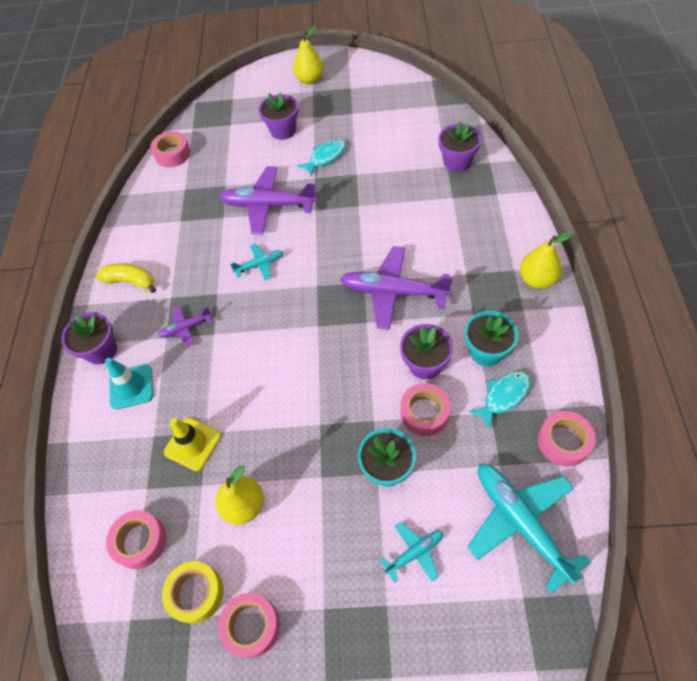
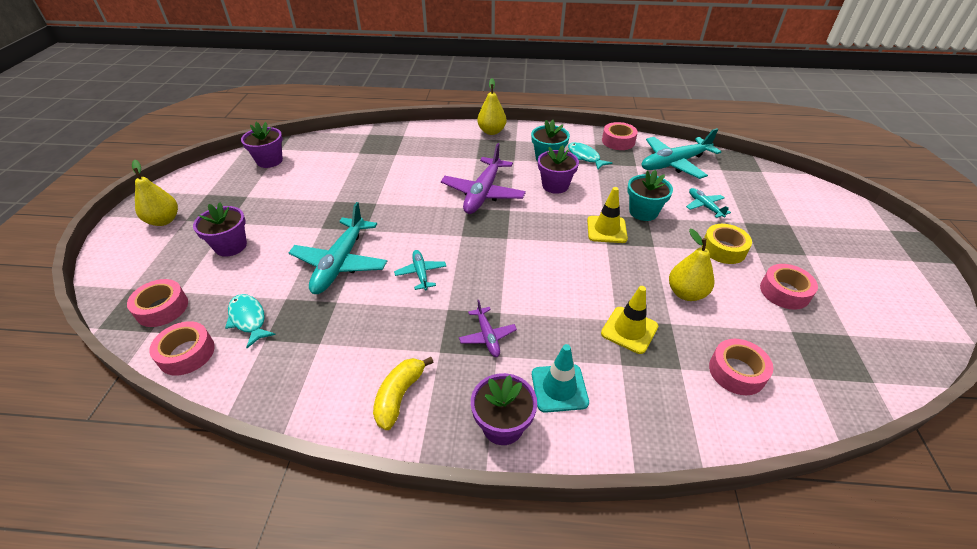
camera: 90 degrees left, 15 degrees down
yellow tape [162,561,223,624] -> yellow tape moved to [702,224,752,264]
purple plane [219,166,317,234] -> turquoise plane [289,202,387,294]
turquoise fish [297,139,346,177] -> turquoise fish moved to [225,294,276,348]
pink tape [400,383,451,436] -> pink tape moved to [127,279,188,327]
purple flower pot [438,122,482,172] -> purple flower pot moved to [241,122,283,168]
none -> yellow traffic cone [587,187,628,243]

